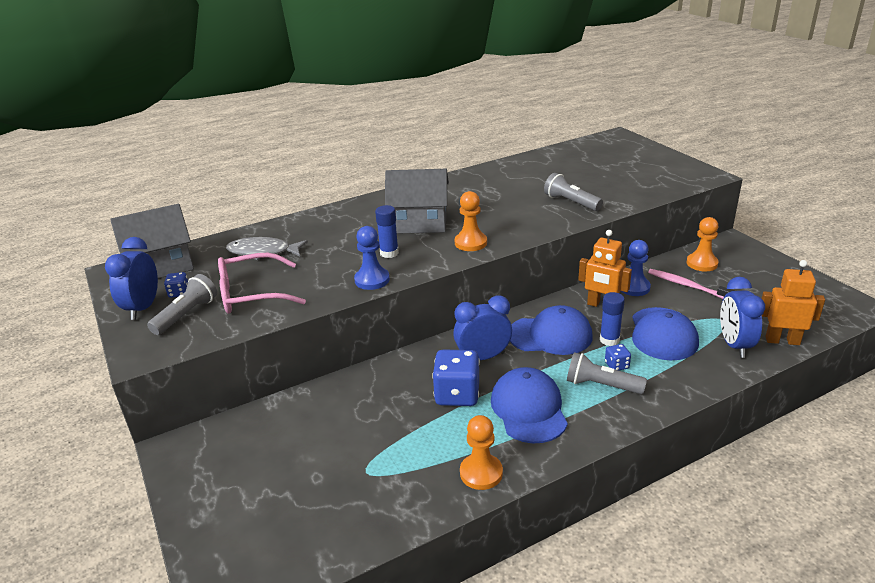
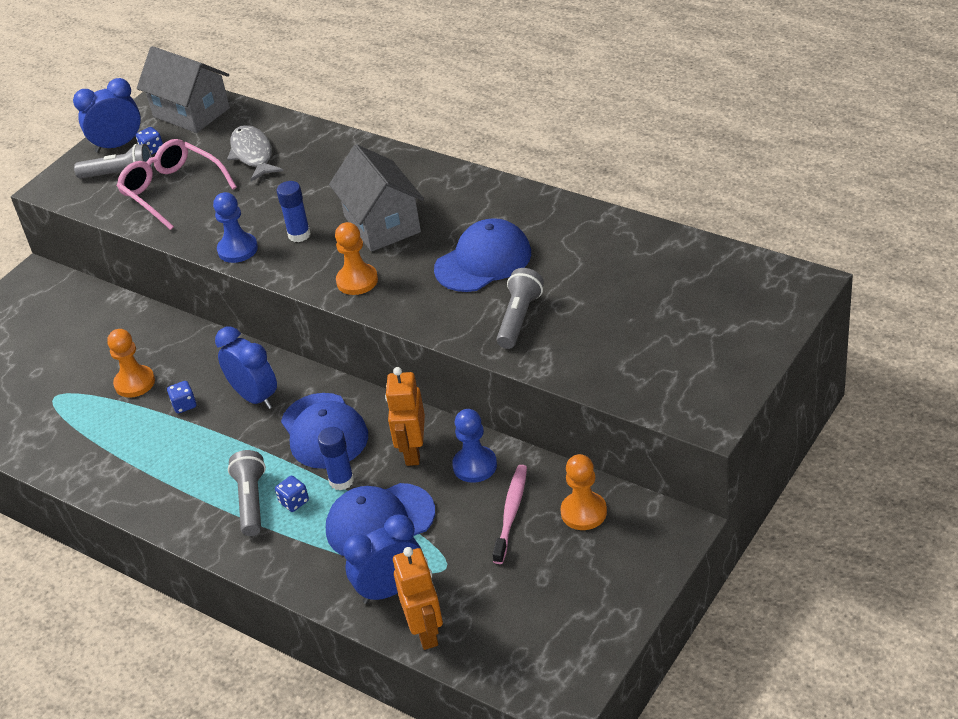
camera: 65 degrees right, 10 degrees up
blue dice [432,350,480,406] -> blue dice [167,381,196,414], size x0.48
orange pawn [460,415,503,490] -> orange pawn moved to [107,329,155,398]
blue cap [491,367,568,443] -> blue cap moved to [434,218,531,292]

